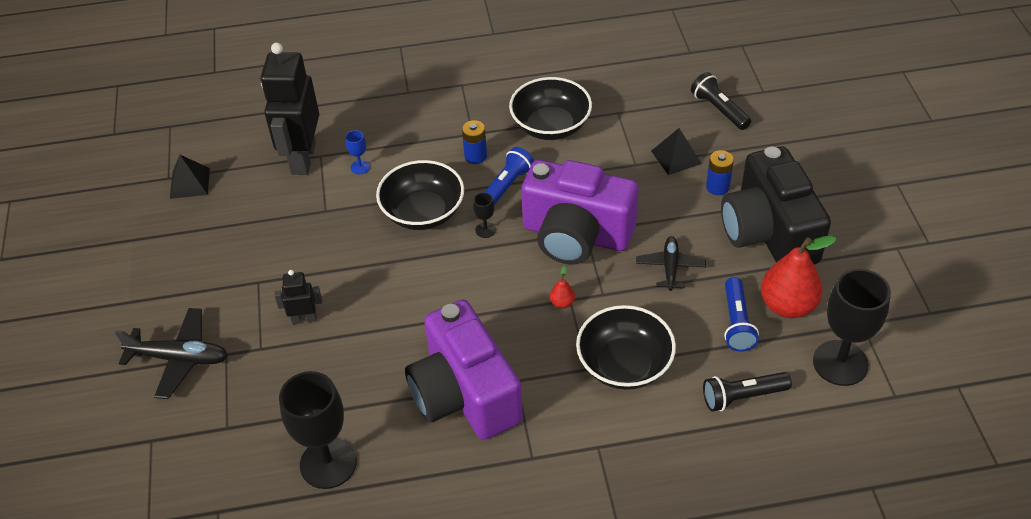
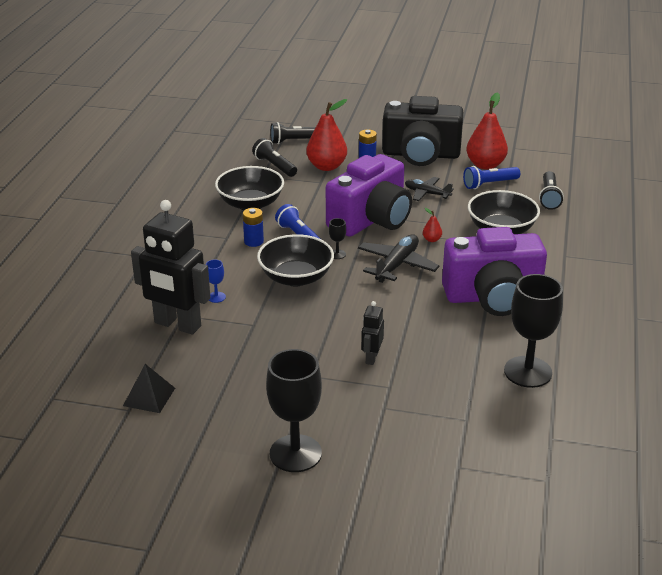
camera: 70 degrees left, 15 degrees down
black plane [115,308,228,399] -> black plane moved to [358,234,439,283]
black pyramid [651,128,702,175] -> red pear [306,99,347,171]
blue flashlight [724,277,759,352] -> blue flashlight turned 135 degrees clockwise [463,166,520,189]
black goblet [813,269,891,386] -> black goblet moved to [266,349,322,472]
none -> black flashlight [252,138,297,177]

